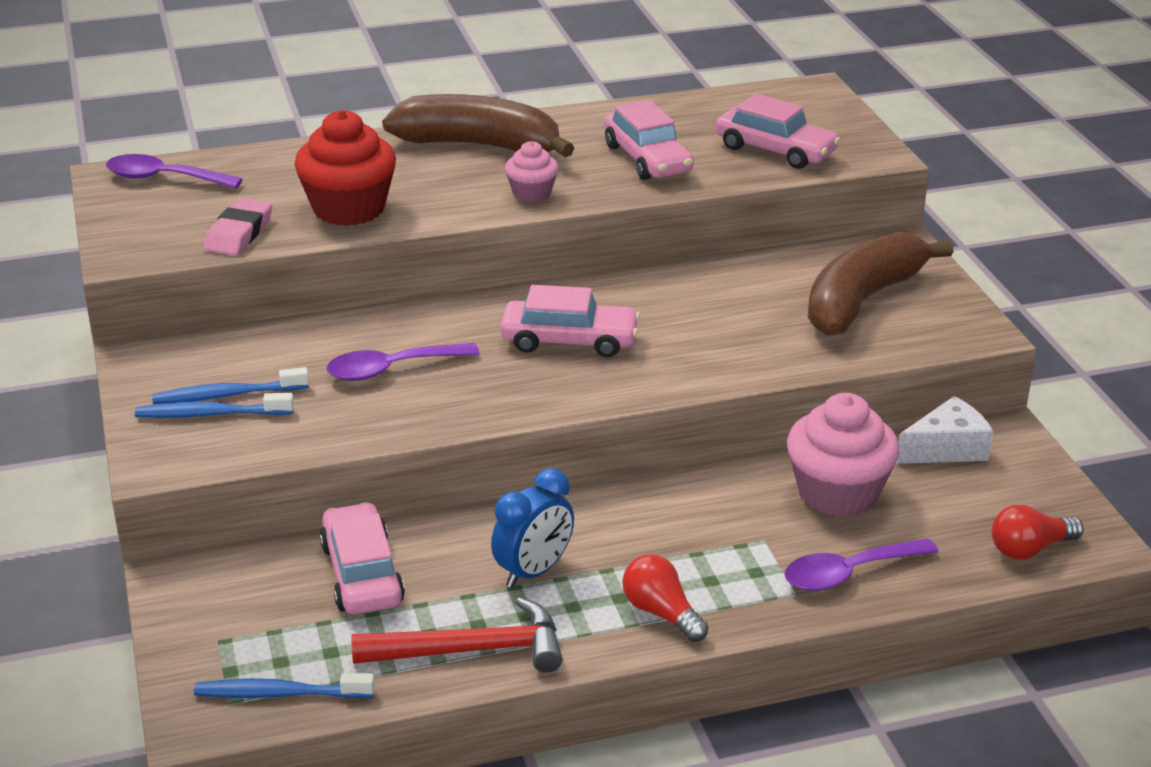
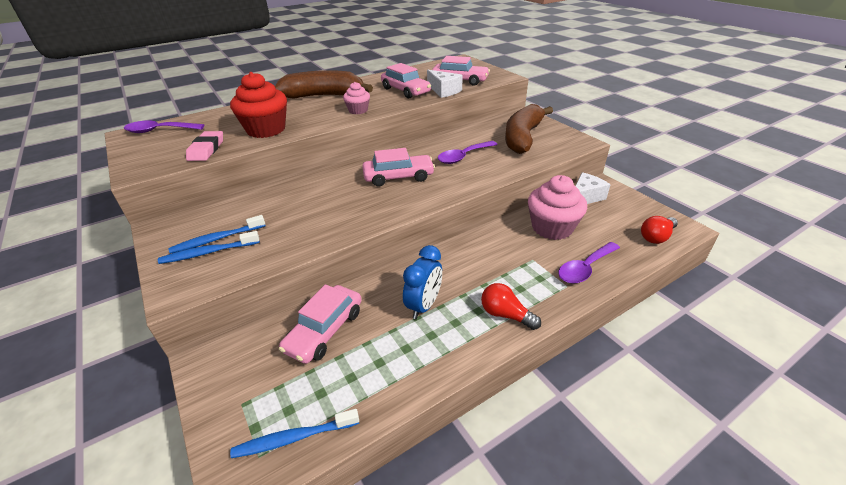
camera: 15 degrees left, 5 degrees up
pink car [320,502,405,615] -> pink car turned 120 degrees counterclockwise [279,284,361,364]
purple spoon [327,343,479,381] -> purple spoon moved to [438,141,498,164]
red hammer [351,597,563,672] -> none
none -> white cheese [427,70,463,98]

